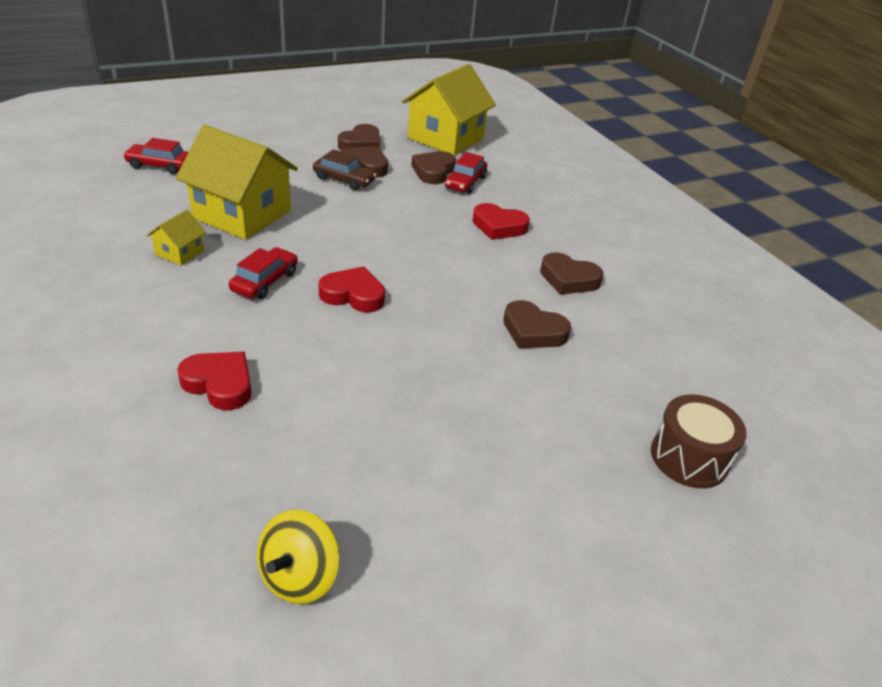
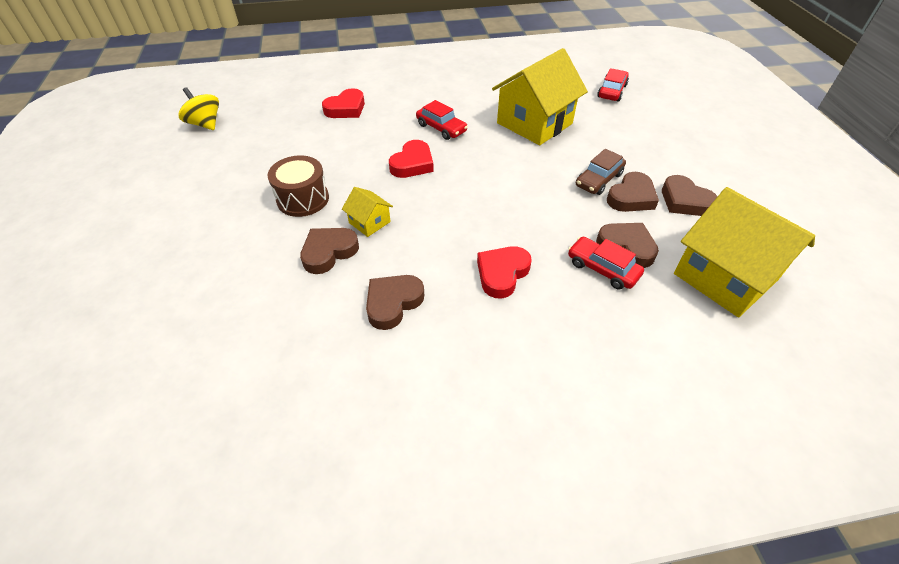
camera: 110 degrees right, 10 degrees up
yellow house [146,210,206,266] -> yellow house moved to [342,187,393,237]
brown drum [651,394,747,488] -> brown drum moved to [268,155,329,217]

